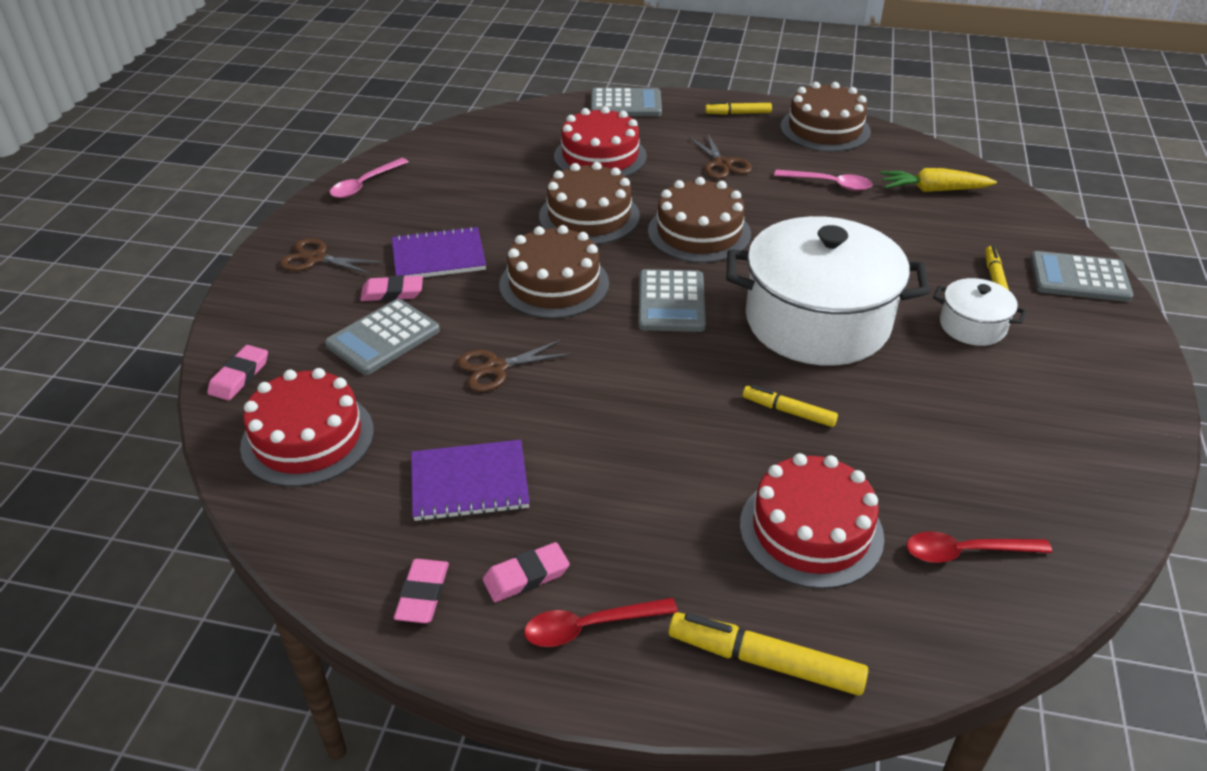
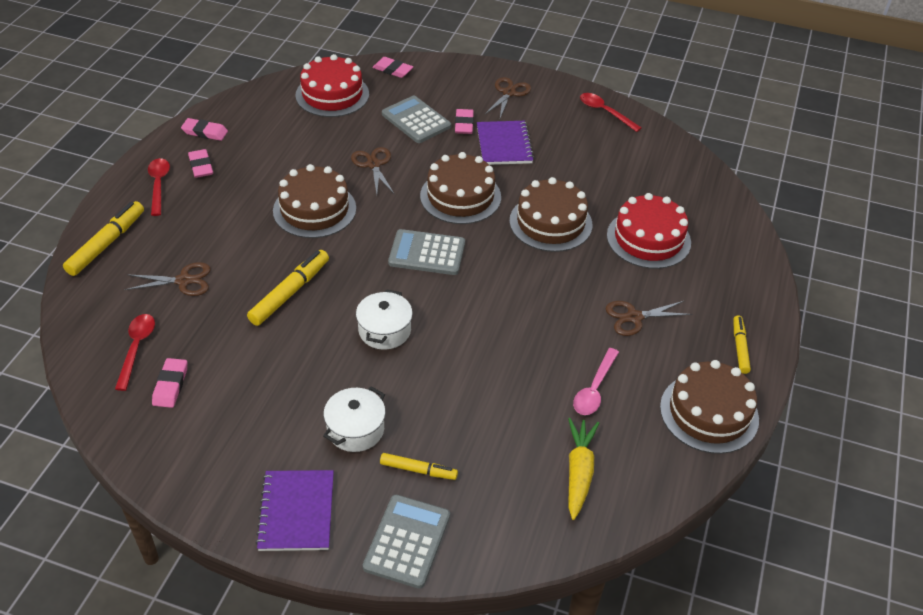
camera: 95 degrees right, 5 degrees up
pink spoon [330,158,408,198] -> red spoon [580,93,642,132]
purple notebook [411,440,530,521] -> purple notebook moved to [255,470,334,551]
grey calculator [591,88,662,116] -> none
brown cake [648,177,751,263] -> brown cake moved to [273,164,356,238]
white pot [726,216,930,366] -> white pot [356,289,413,350], size x0.45
red cake [740,453,884,589] -> brown scissors [124,262,211,296]
yellow marker [743,385,838,427] -> yellow marker [247,250,329,326], size x1.62
none -> pink eraser [152,358,187,408]

